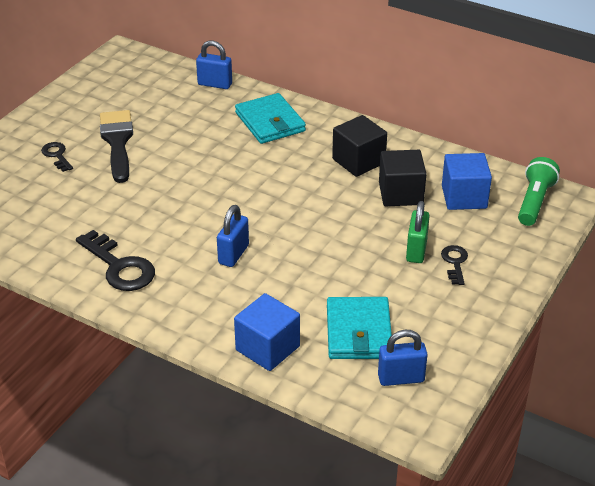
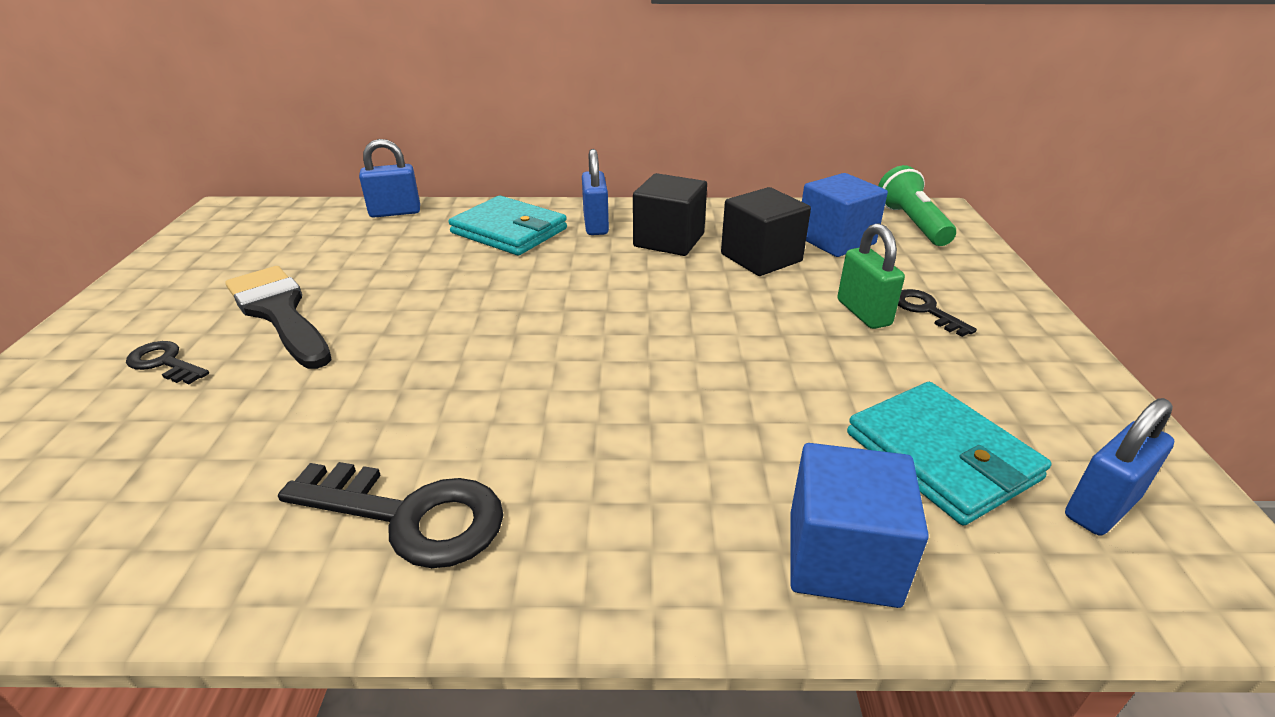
camera: 30 degrees left, 5 degrees down
blue padlock [217,205,249,267] -> blue padlock moved to [582,149,609,235]

